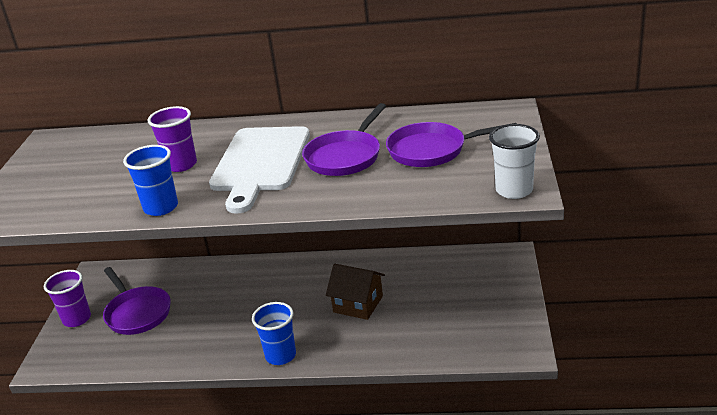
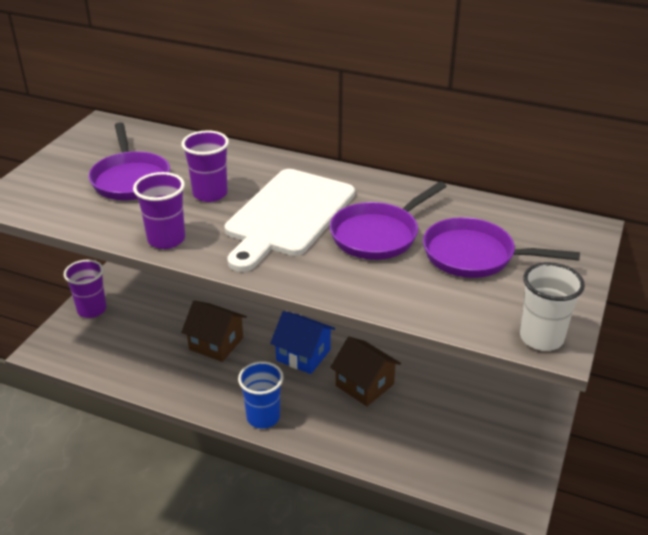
camera: 15 degrees right, 5 degrees up
purple pan [103,267,171,335] -> purple pan moved to [89,122,170,200]
blue cup [123,145,178,216] -> purple cup [133,172,185,249]
none -> brown house [181,300,247,362]
none -> blue house [270,311,335,374]

